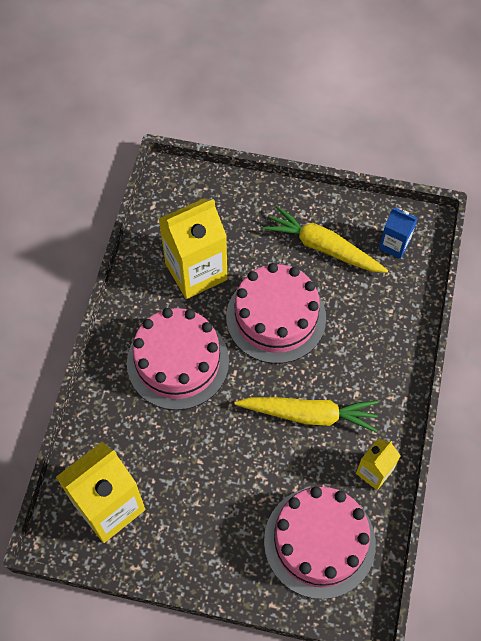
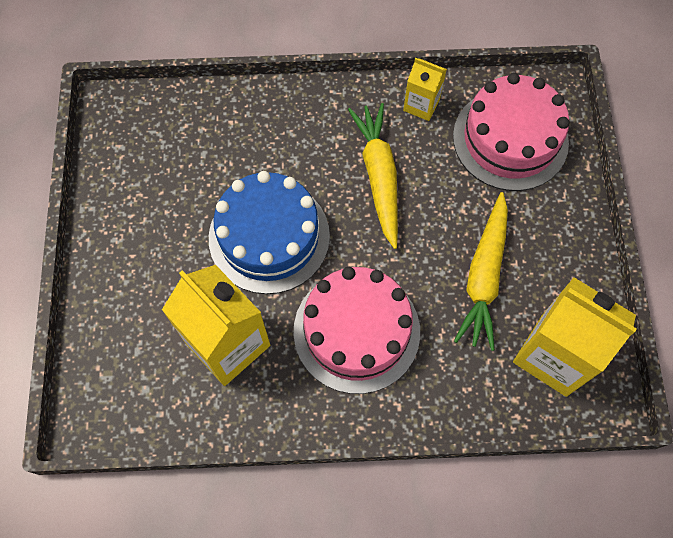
camera: 105 degrees left, 5 degrees up
pink cake [226,263,326,364] -> blue cake [209,171,330,294]
yellow carrot [263,206,388,273] -> yellow carrot moved to [454,192,508,351]
blue carton [379,208,418,259] -> none

